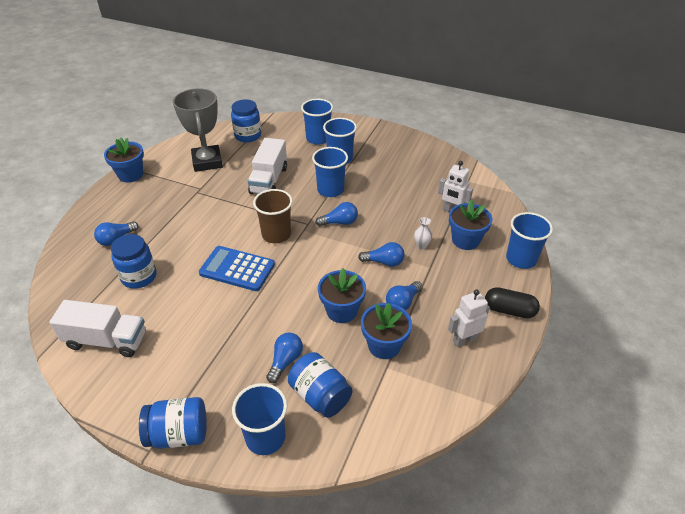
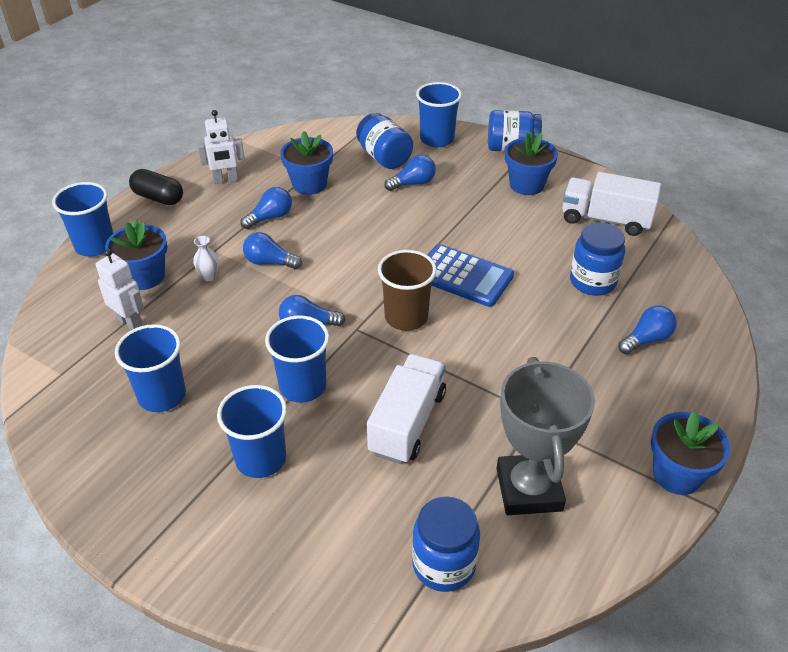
camera: 170 degrees left, 0 degrees up
blue light bulb [266,333,303,383] -> blue light bulb turned 150 degrees counterclockwise [384,155,436,191]
blue cup [301,99,333,145] -> blue cup moved to [115,324,186,412]
blue flower pot [318,268,366,323] -> blue flower pot moved to [505,131,558,195]

